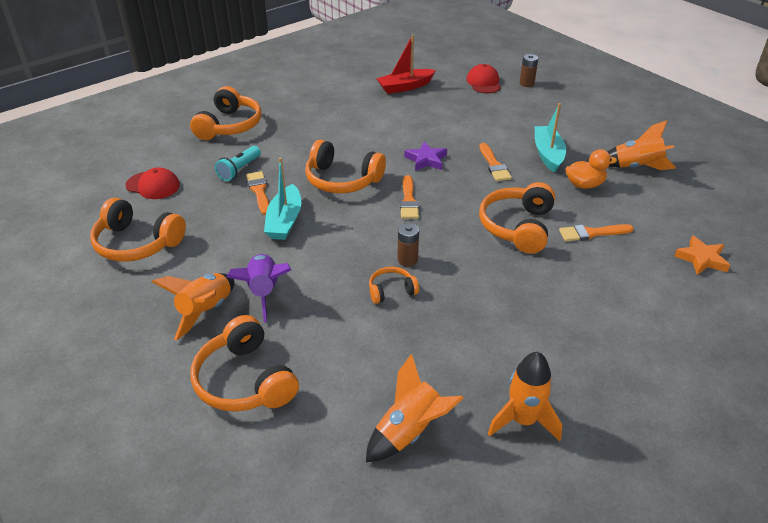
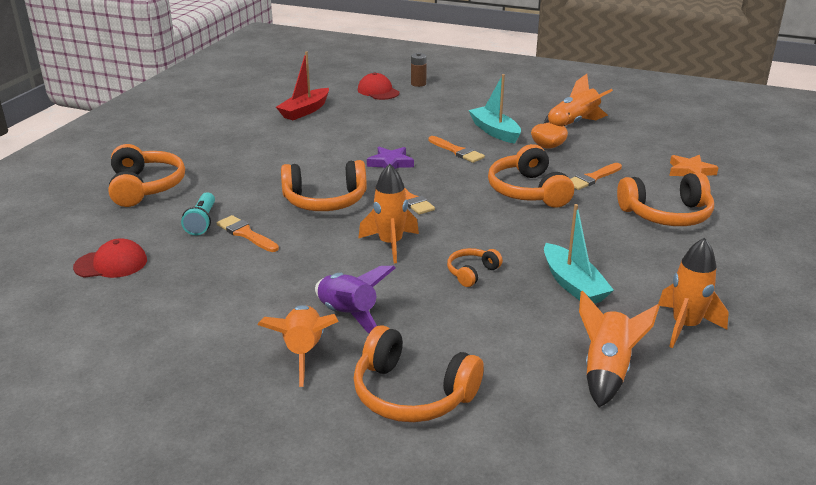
camera: 30 degrees left, 10 degrees down
orange headphones [90,198,186,262] -> orange headphones moved to [617,173,714,226]
turquoise boat [264,158,301,240] -> turquoise boat moved to [544,204,614,304]
brown battery [397,223,419,266] -> none
none -> orange rocket [358,164,419,263]

